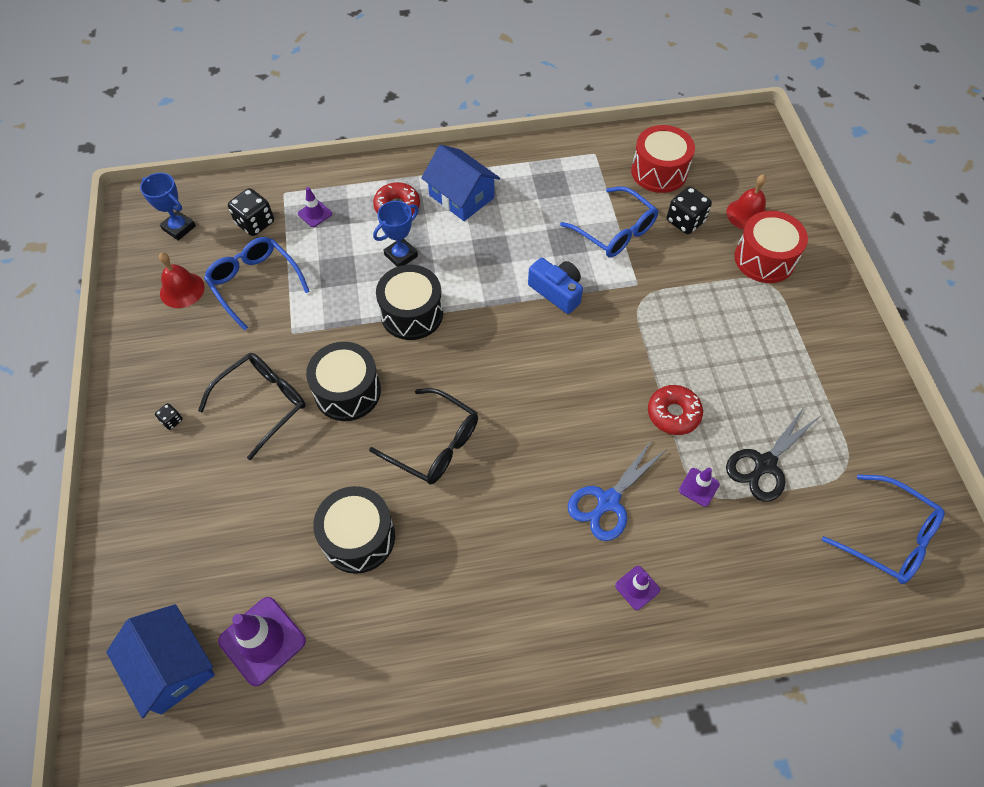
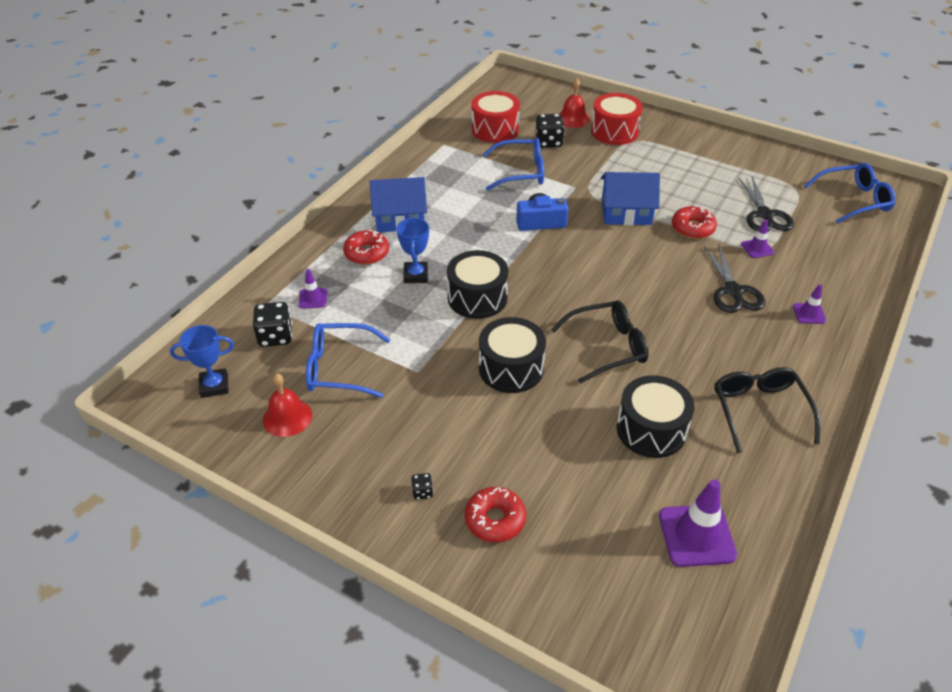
camera: 50 degrees left, 15 degrees down
blue house [106,604,215,718] -> blue house moved to [601,172,660,225]
black glasses [198,353,306,460] -> black glasses moved to [714,367,820,453]
blue scissors [568,438,667,541] -> black scissors [704,244,765,313]
none -> red donut [465,487,526,543]

